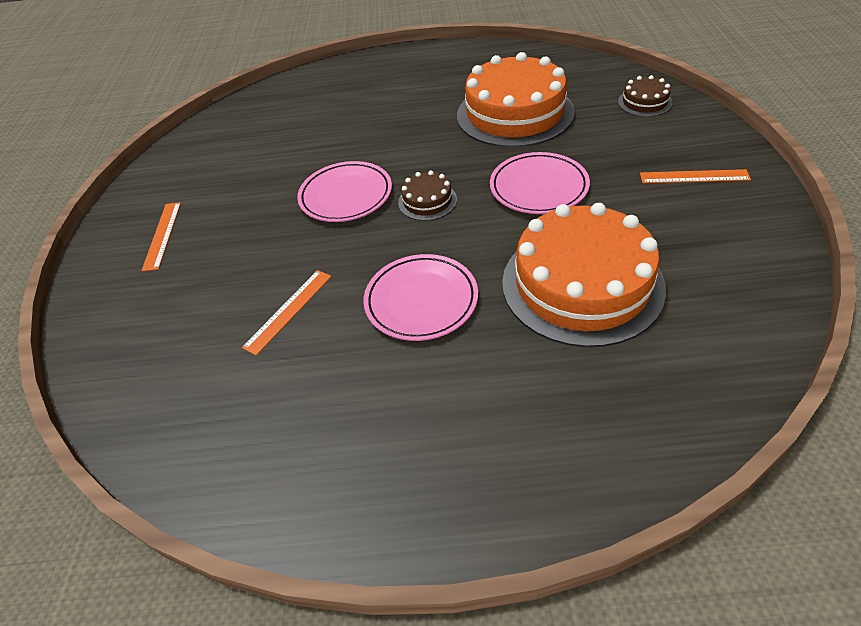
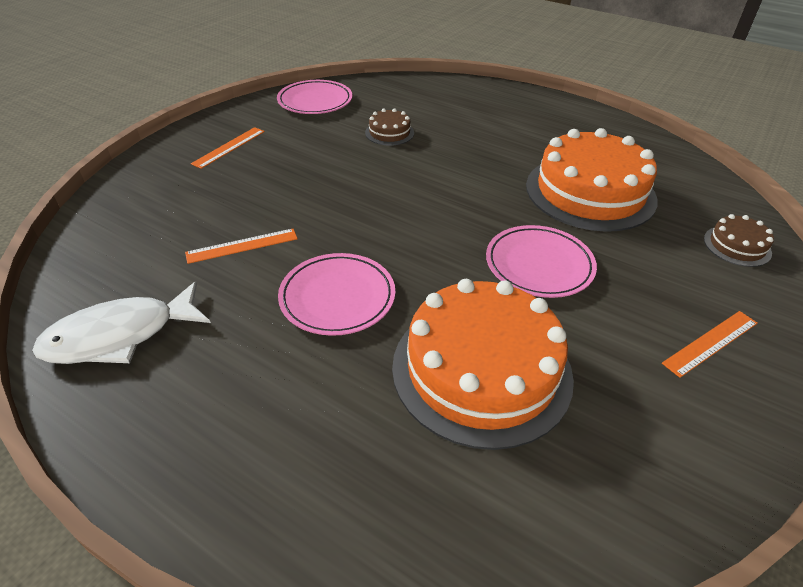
camera: 30 degrees right, 5 degrees down
pink plate [297,161,392,222] -> pink plate moved to [277,80,352,114]
brown cake [398,170,457,221] -> brown cake moved to [365,108,414,146]
orange ruler [640,169,751,184] -> orange ruler turned 75 degrees counterclockwise [662,311,758,378]
none -> white fish [32,281,211,364]

